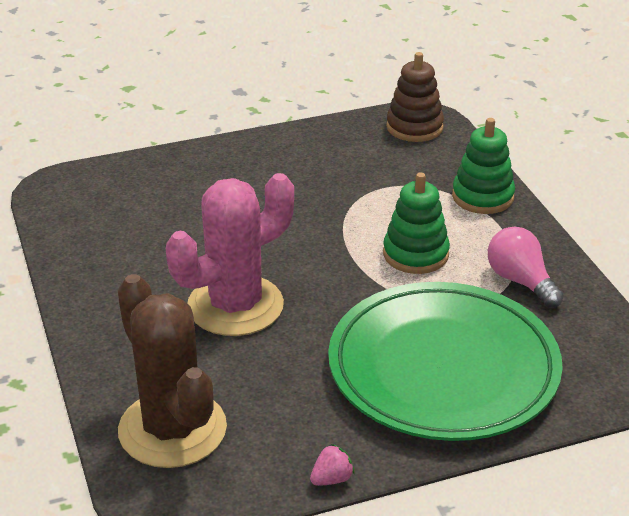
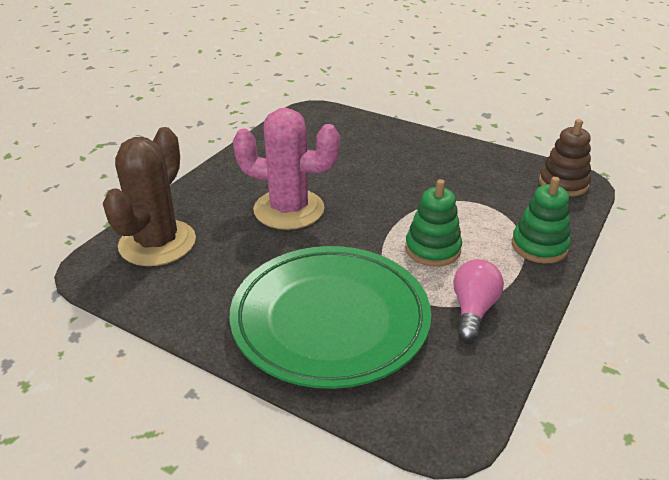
camera: 50 degrees right, 0 degrees up
pink strawberry [310,444,355,486] -> none

